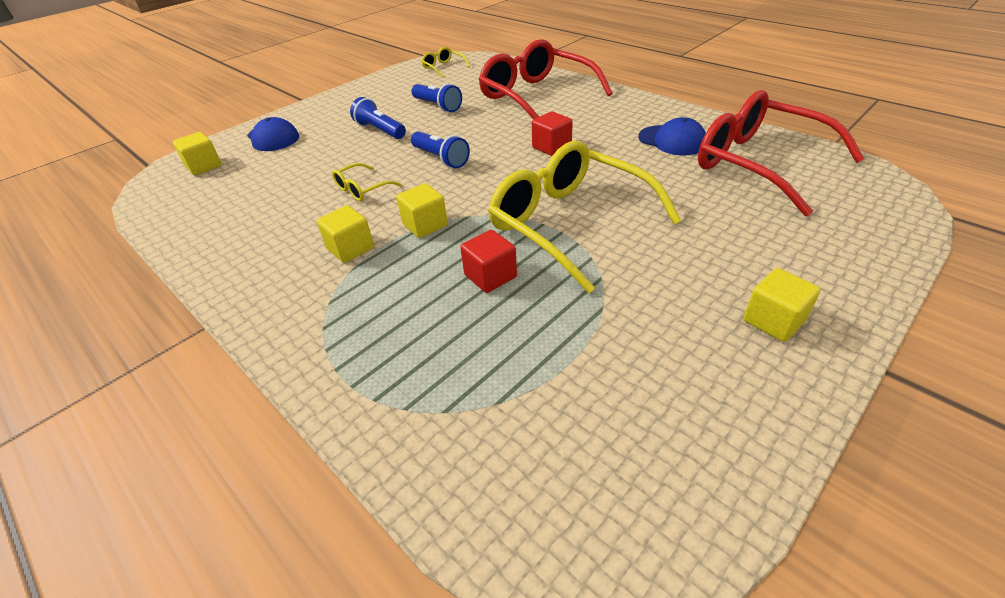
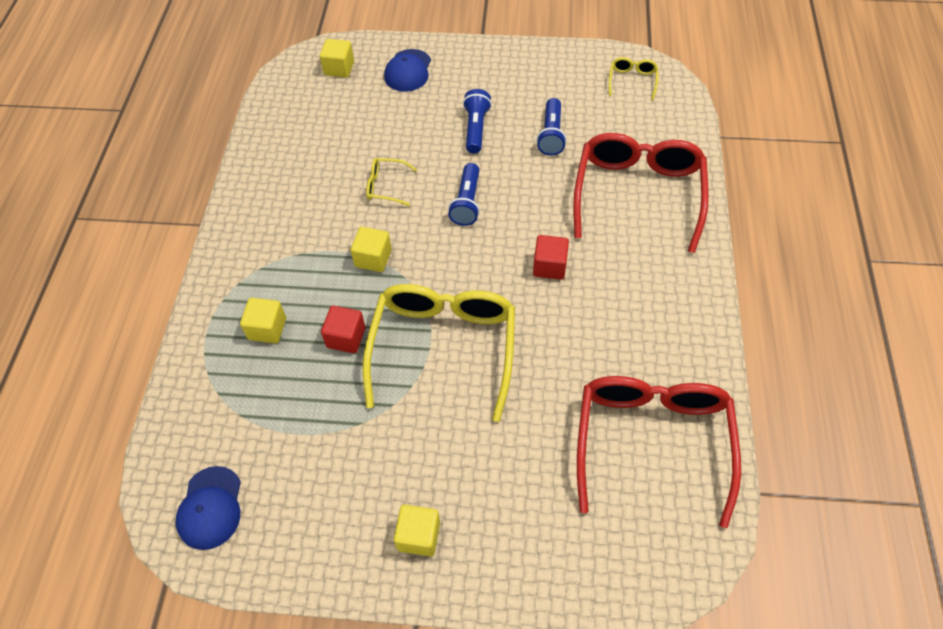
camera: 50 degrees right, 15 degrees up
yellow cube [317,205,374,263] -> yellow cube moved to [240,298,286,343]
blue cap [638,117,706,156] -> blue cap moved to [175,466,241,550]

